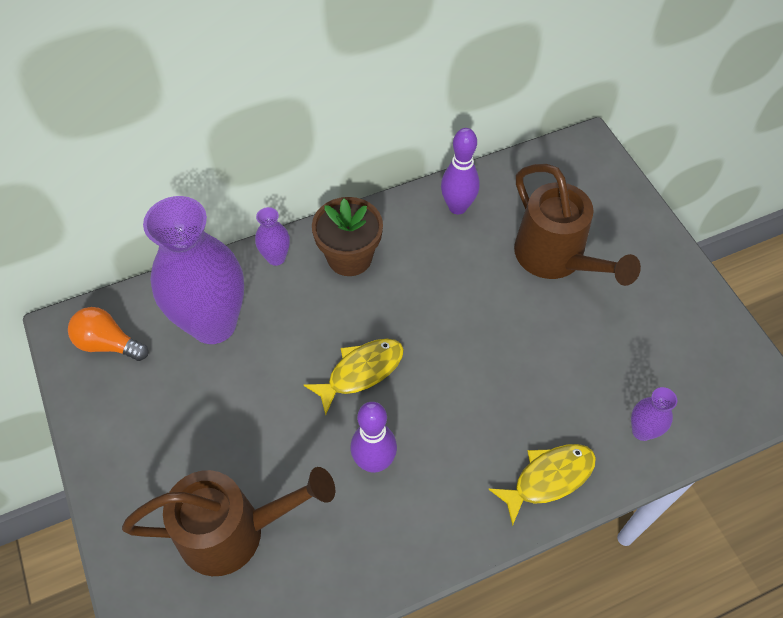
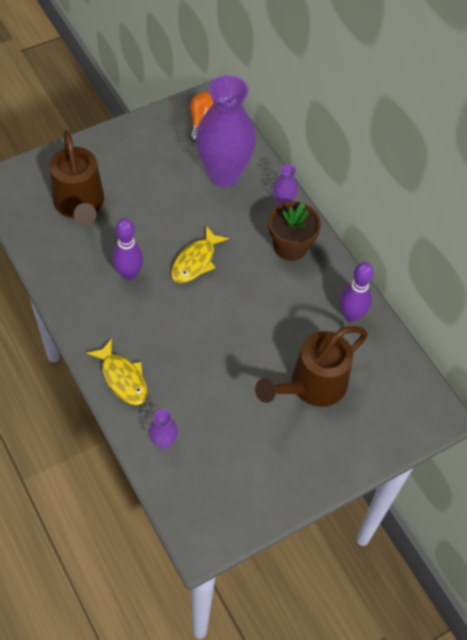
camera: 80 degrees right, 0 degrees up
yellow fish [304,339,404,415] -> yellow fish turned 75 degrees clockwise [171,226,229,283]

